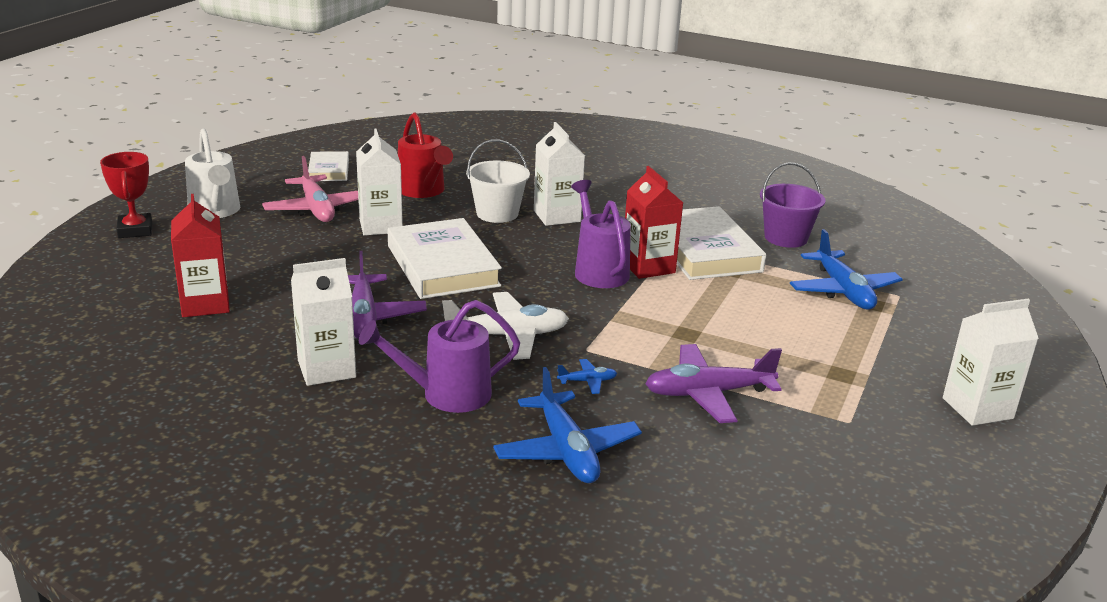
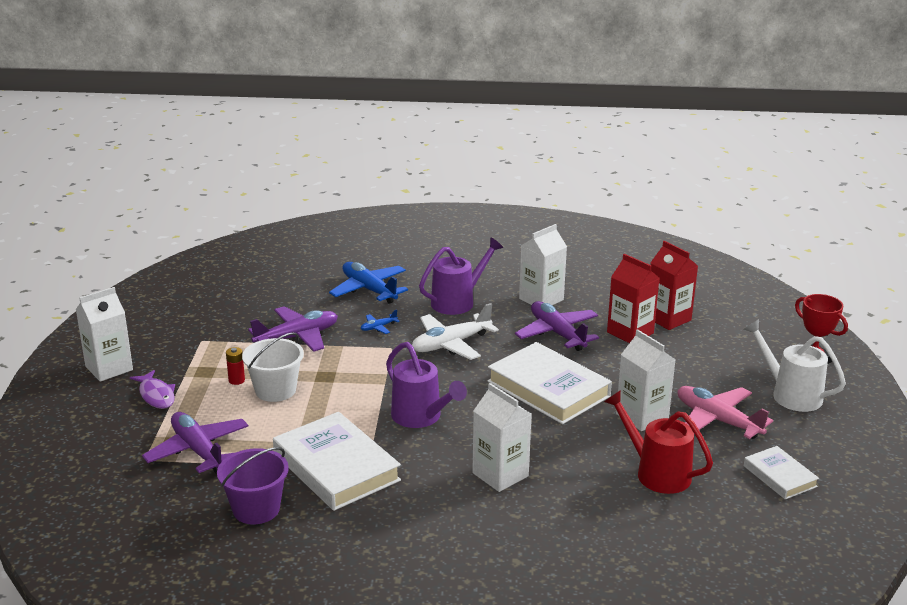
camera: 160 degrees right, 0 degrees up
white bucket [466,139,530,223] -> white bucket moved to [242,332,304,402]
red carton [625,166,683,279] -> red carton moved to [607,254,659,343]
blue plane [790,229,903,310] -> purple plane [142,412,249,473]
none -> purple fish [130,370,175,409]
none -> red battery [226,347,245,385]

